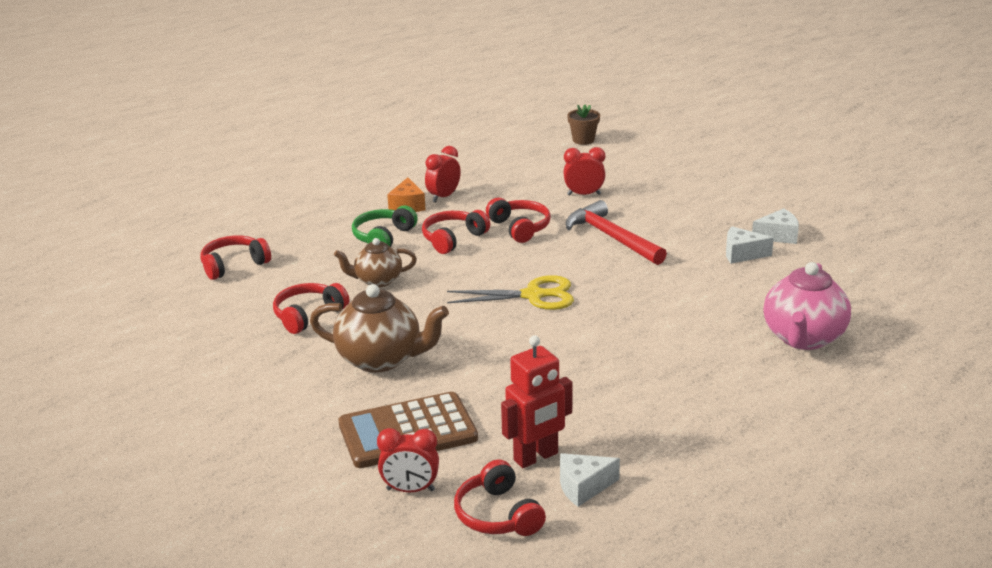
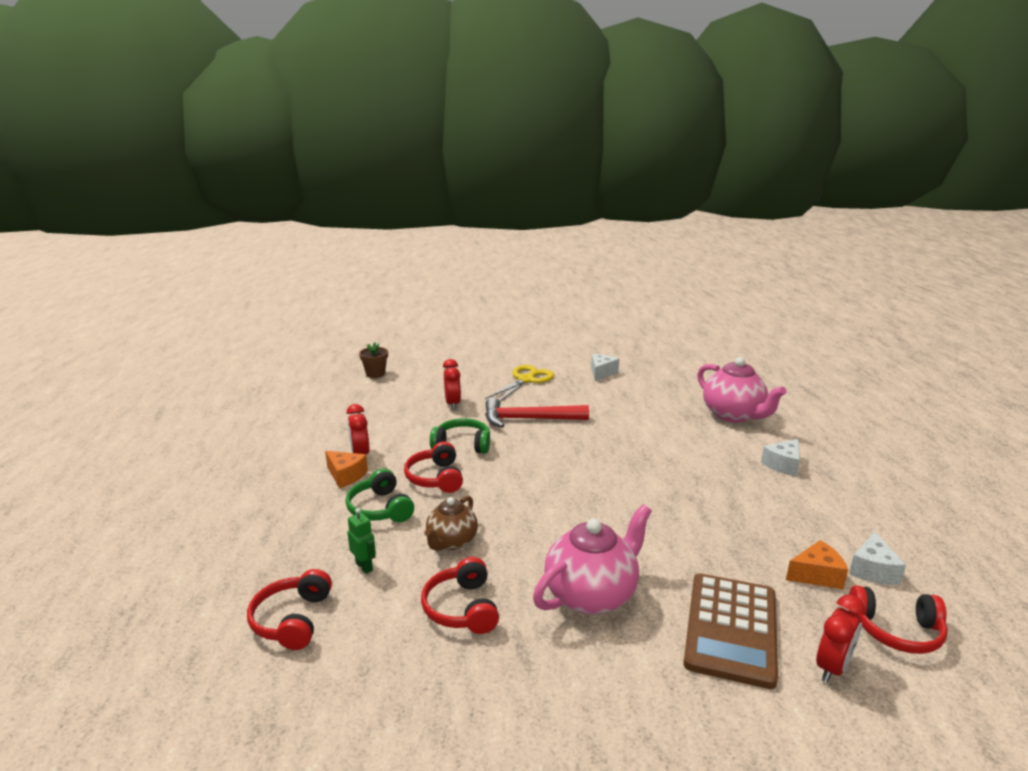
camera: 55 degrees left, 5 degrees down
brown teapot [310,284,449,373] -> pink teapot [533,504,652,615]
yellow scissors [447,275,574,310] -> yellow scissors moved to [485,365,554,401]
red headphones [486,198,551,243] -> green headphones [430,418,490,454]
red robot [501,335,573,468] -> orange cheese [786,540,848,589]
red clock [563,147,605,196] -> red clock turned 135 degrees clockwise [443,359,461,410]
white cheese [726,226,774,264] -> white cheese moved to [761,439,800,477]
none -> green robot [347,508,376,574]

